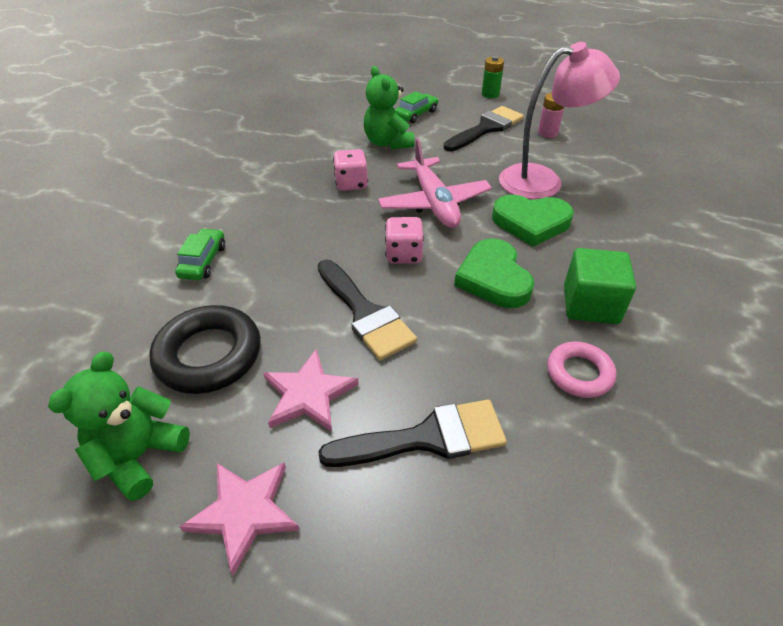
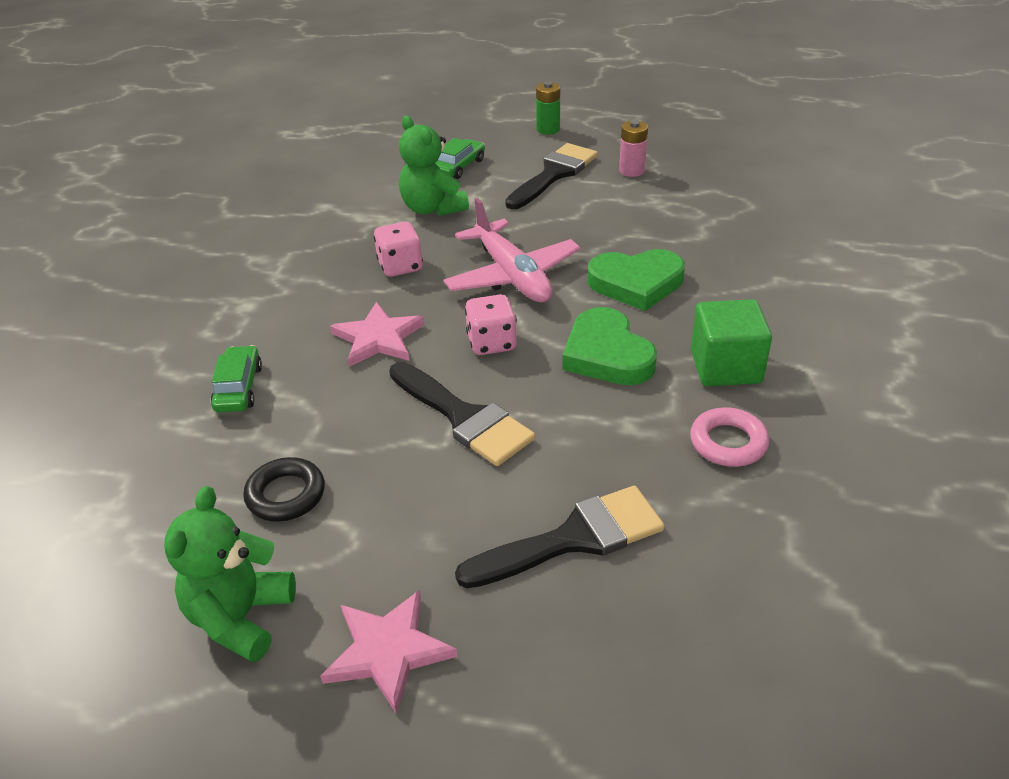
camera: 10 degrees left, 5 degrees down
black ring [149,305,261,394] -> black ring [243,457,325,522], size x0.60
pink star [263,349,359,432] -> pink star moved to [330,302,425,367]
pink lamp [499,42,620,199] -> none

